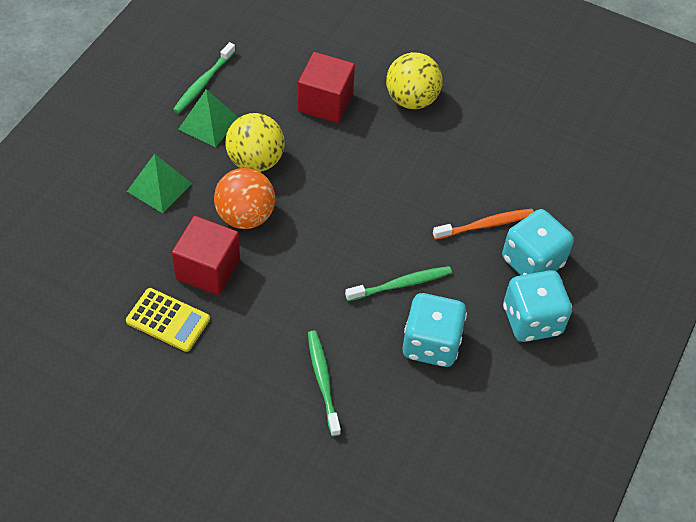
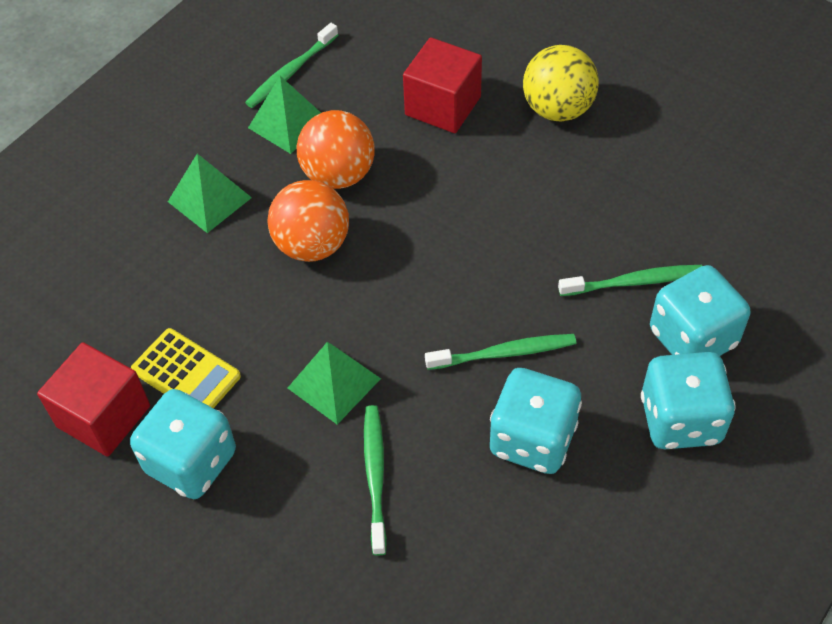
camera: 15 degrees right, 0 degrees up
red cube [172,216,240,295] -> red cube moved to [37,342,150,457]
yellow ball [225,113,285,172] -> orange ball [297,110,375,189]
orange toothbrush [433,209,534,240] -> green toothbrush [558,265,702,296]
none -> turquoise dice [130,389,236,499]
none -> green pyramid [288,342,381,424]

